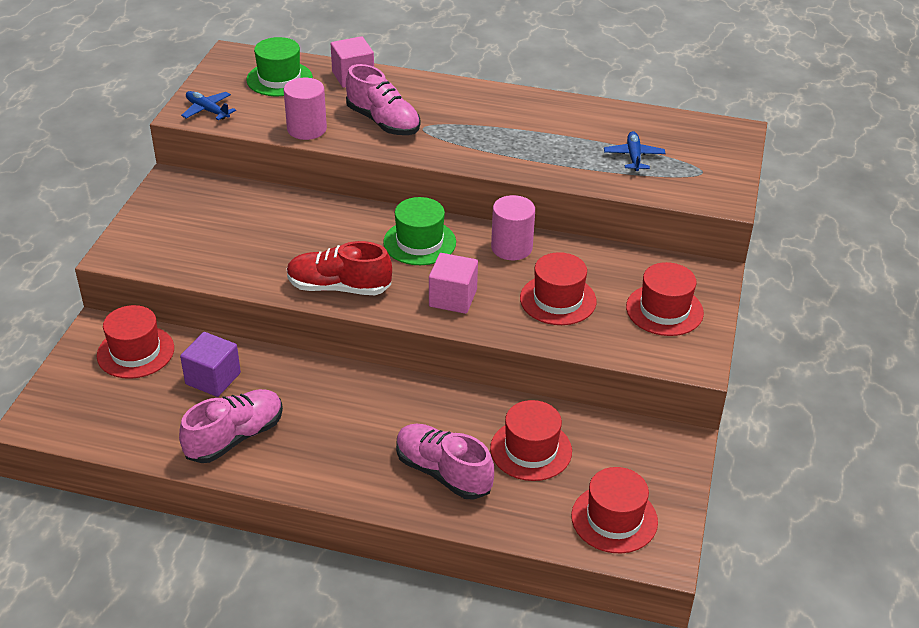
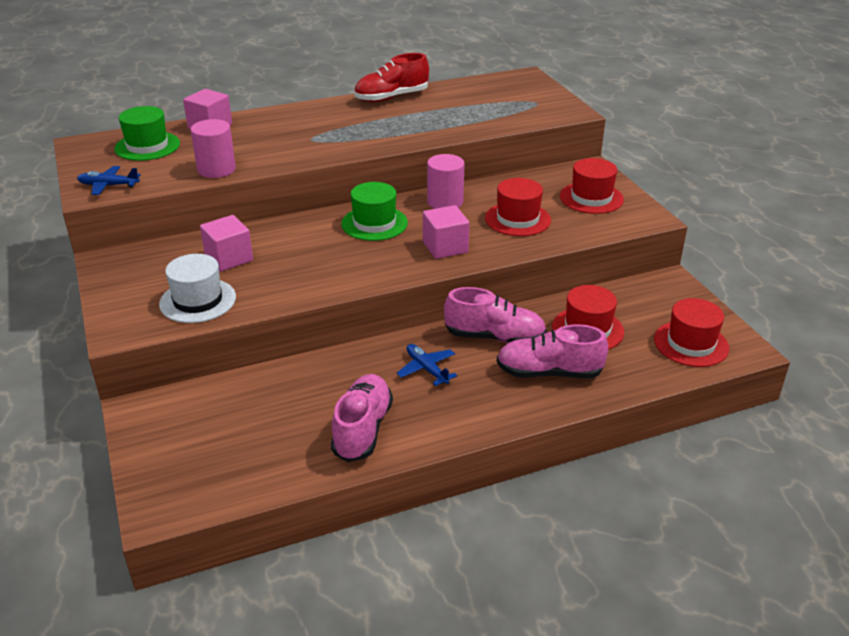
camera: 35 degrees left, 5 degrees down
red hat [97,305,174,379] -> none
purple cube [180,332,241,397] -> none
red shoe [287,241,392,295] -> red shoe moved to [354,53,429,102]
pink shoe [346,64,420,135] -> pink shoe moved to [444,287,547,343]
blue plane [604,131,666,171] -> blue plane moved to [397,344,457,386]
none -> white hat [159,254,236,323]
none -> pink cube [200,215,253,272]

